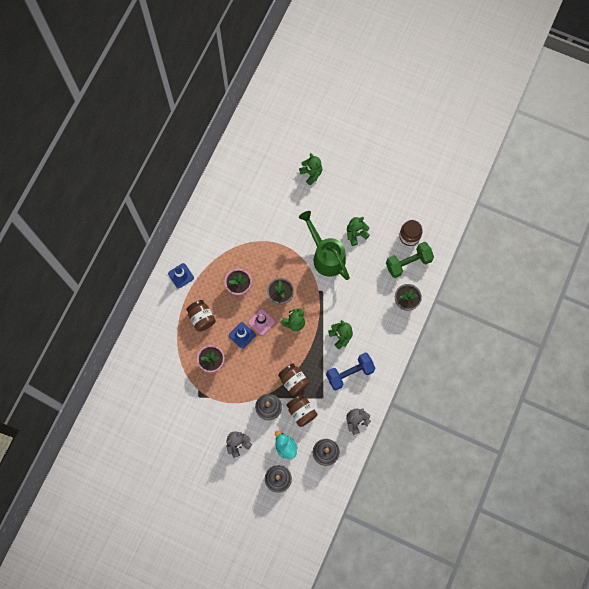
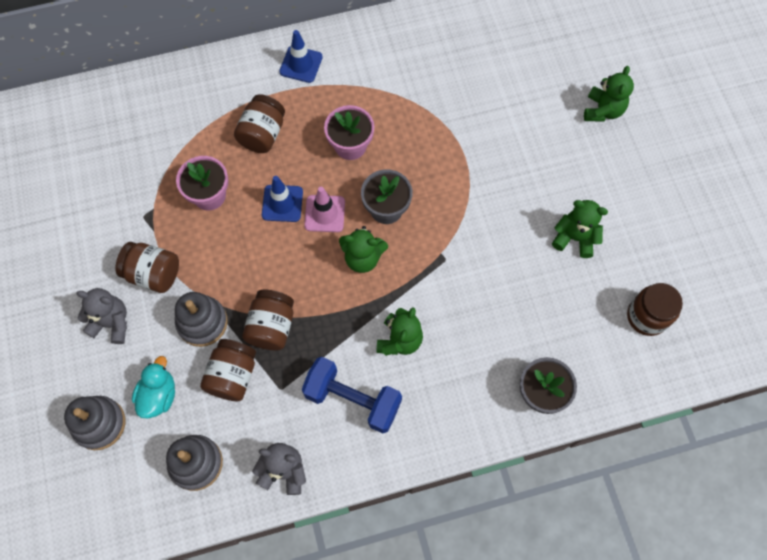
camera: 50 degrees right, 5 degrees down
green watering can [299,211,350,280] -> none
green dumbbell [386,242,434,278] -> none
none -> brown jar [115,242,179,293]

